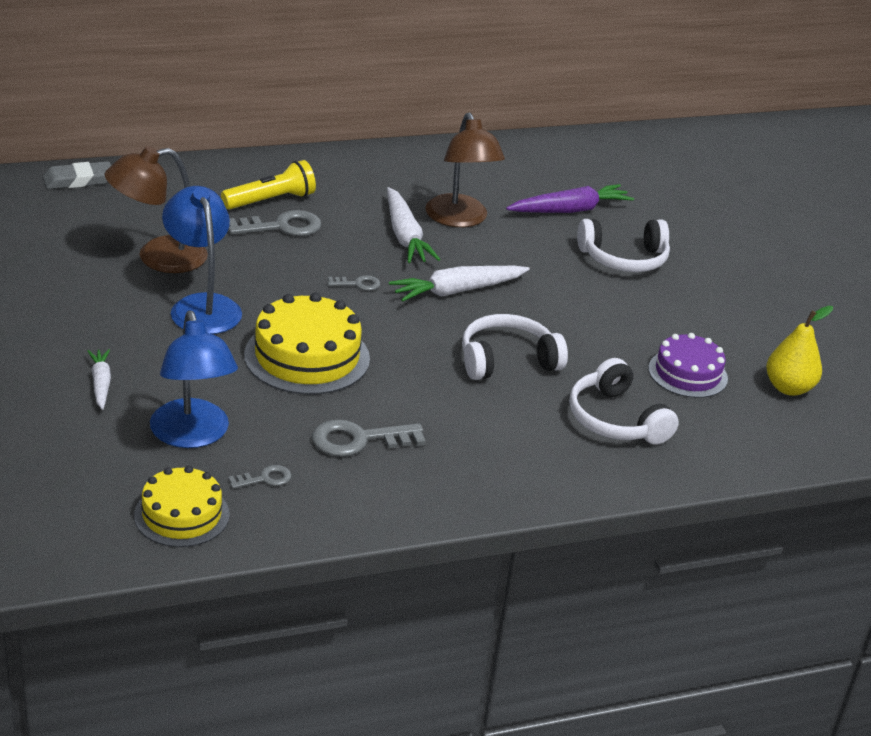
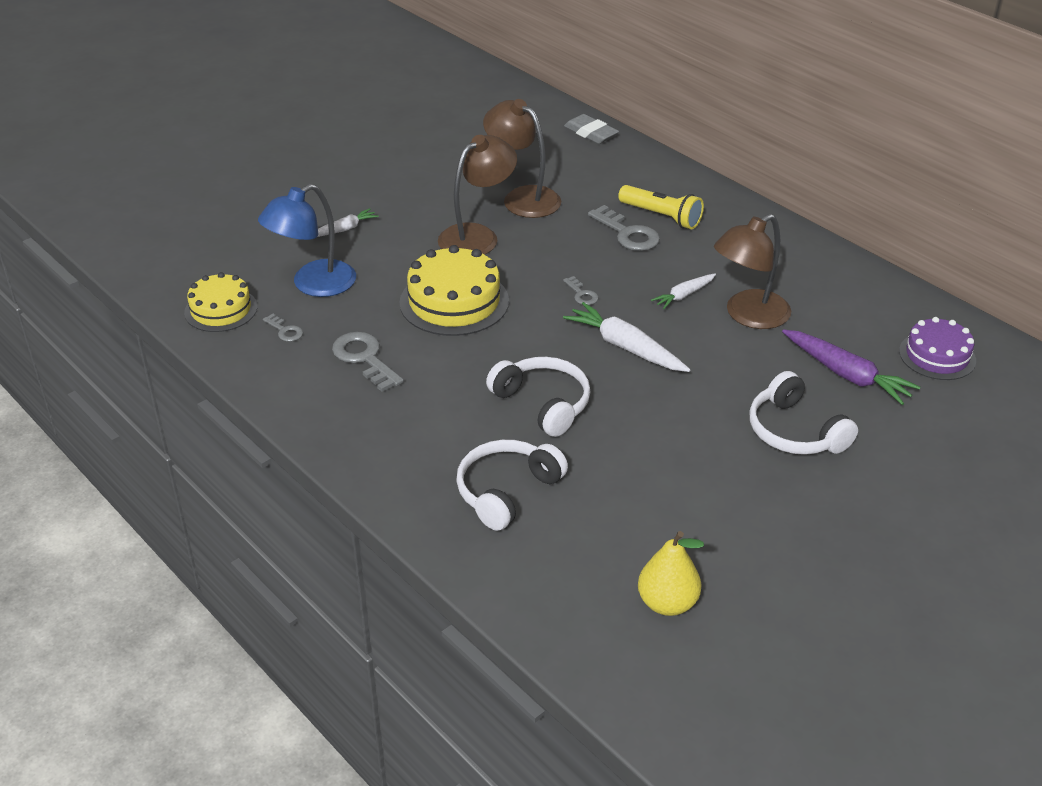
camera: 70 degrees right, 5 degrees up
blue lamp [162,186,242,334] -> brown lamp [438,135,517,255]
white carrot [387,187,441,263] -> white carrot [651,273,716,309], size x0.59
purple cake [648,333,728,398] -> purple cake moved to [899,317,976,380]

